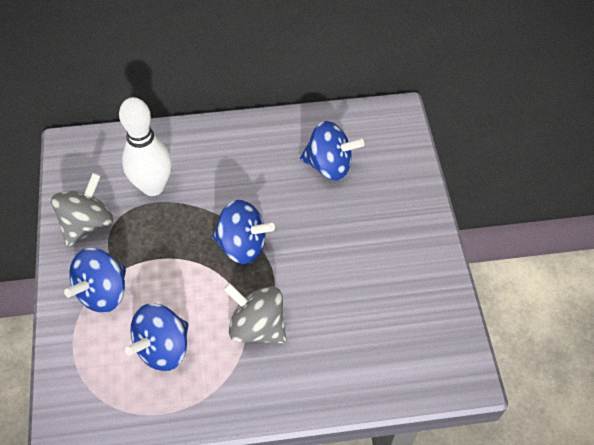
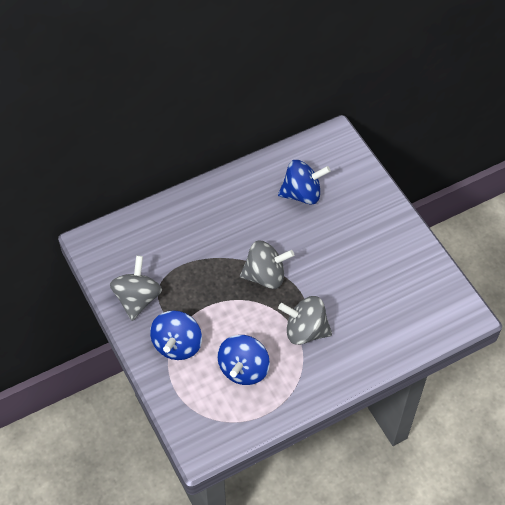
camera: 20 degrees left, 0 degrees up
white bowling pin [119,97,172,196] -> none
blue spinning top [211,200,275,264] -> grey spinning top [240,240,294,289]

